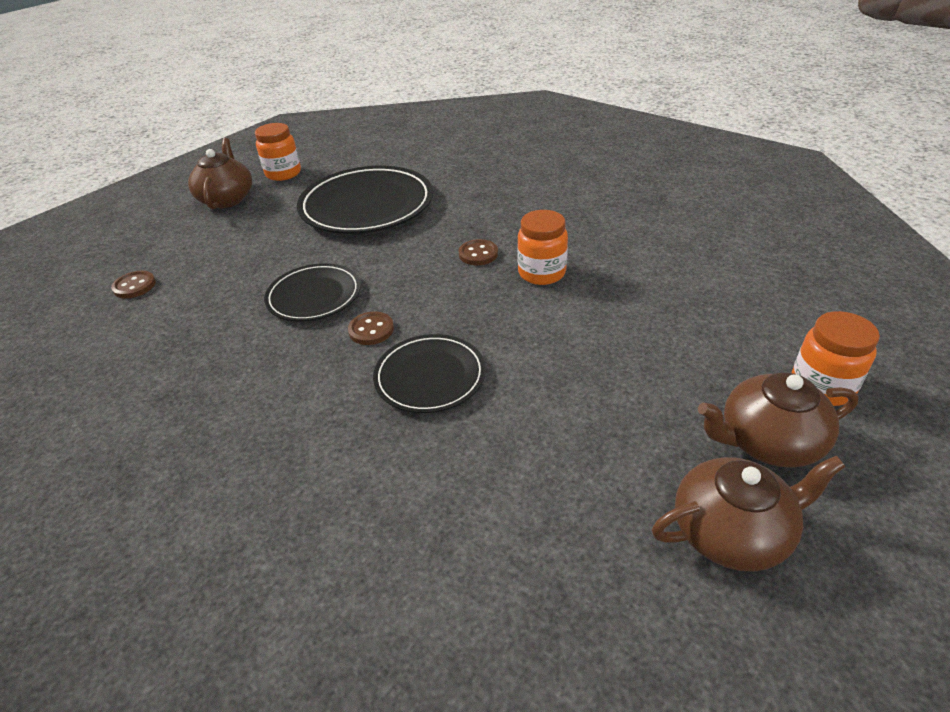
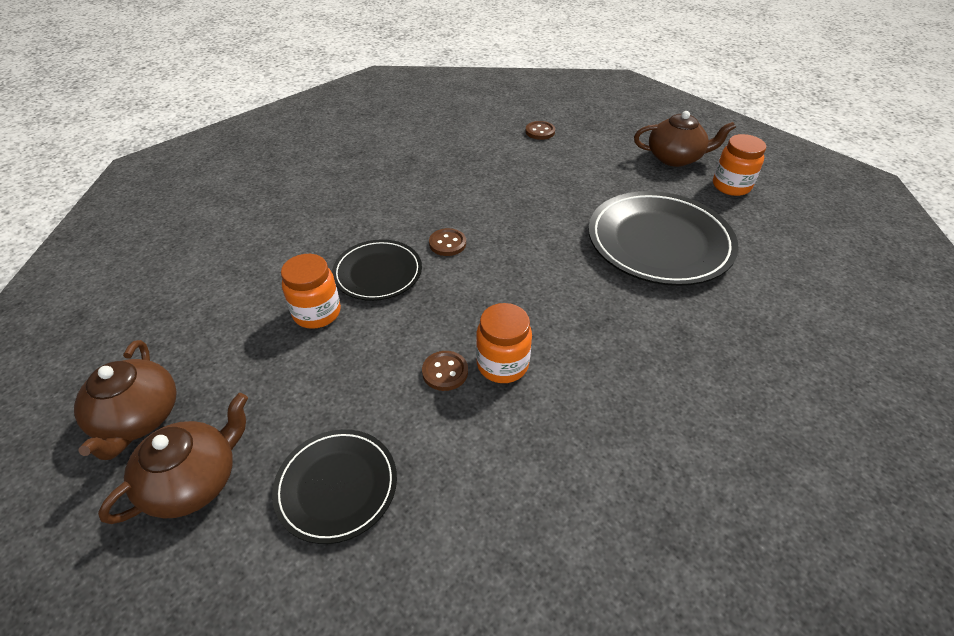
camera: 95 degrees right, 5 degrees up
black plate [264,263,361,321] -> black plate moved to [272,429,397,544]
brown button [459,239,498,265] -> brown button moved to [422,351,468,391]
brown teapot [698,372,858,468] -> brown teapot turned 45 degrees clockwise [98,393,248,524]
orange jar [792,311,880,406] -> orange jar moved to [281,254,341,329]

